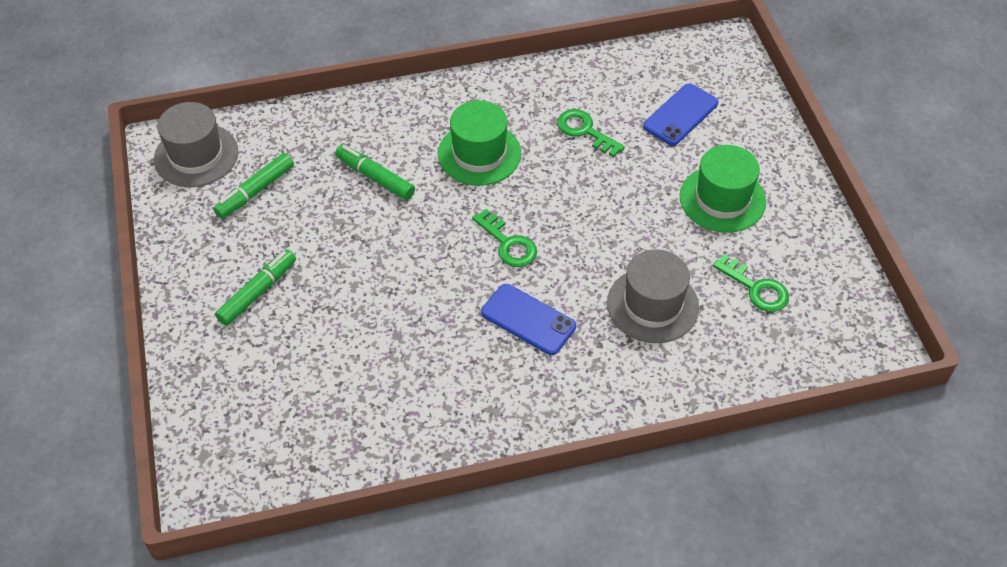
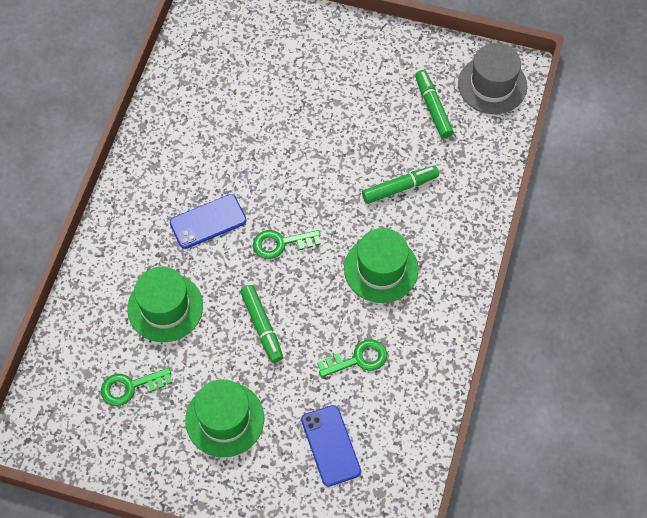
camera: 120 degrees right, 10 degrees up
green marker [215,249,296,326] -> green marker moved to [240,285,283,363]
grey hat [607,249,699,343] -> green hat [127,267,203,342]

